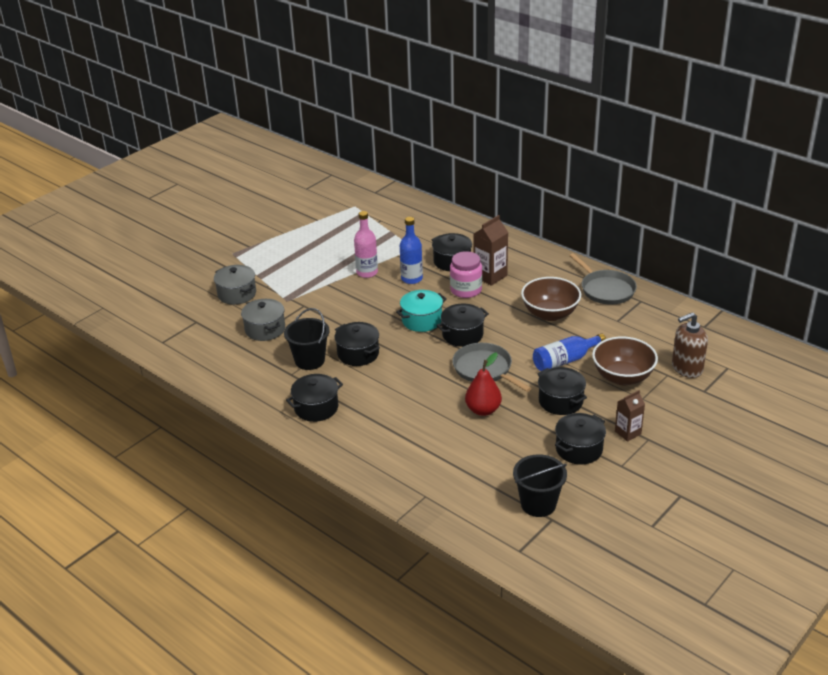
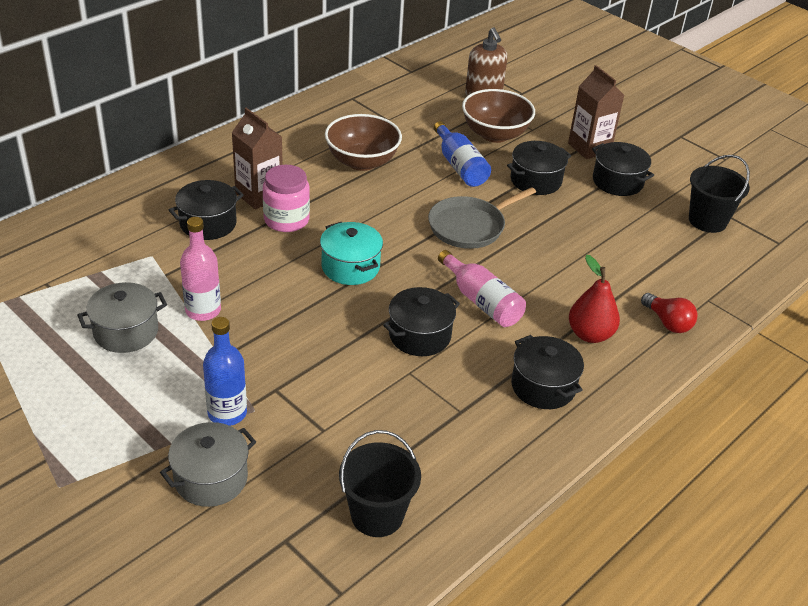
camera: 90 degrees left, 5 degrees up
grey pot [241,299,285,341] -> grey pot moved to [77,282,167,353]
black bucket [284,308,330,370] -> black bucket moved to [339,430,421,537]
blue bottle [400,217,423,284] -> blue bottle moved to [203,317,247,426]
black pot [436,303,489,347] -> none
red pear [465,352,502,416] -> red pear moved to [569,255,620,343]
grey pan [569,253,637,305] -> none
brown carton [615,390,645,442] -> brown carton [568,65,624,159], size x1.55
none -> pink bottle [438,250,526,327]
none -> red light bulb [641,293,697,333]

